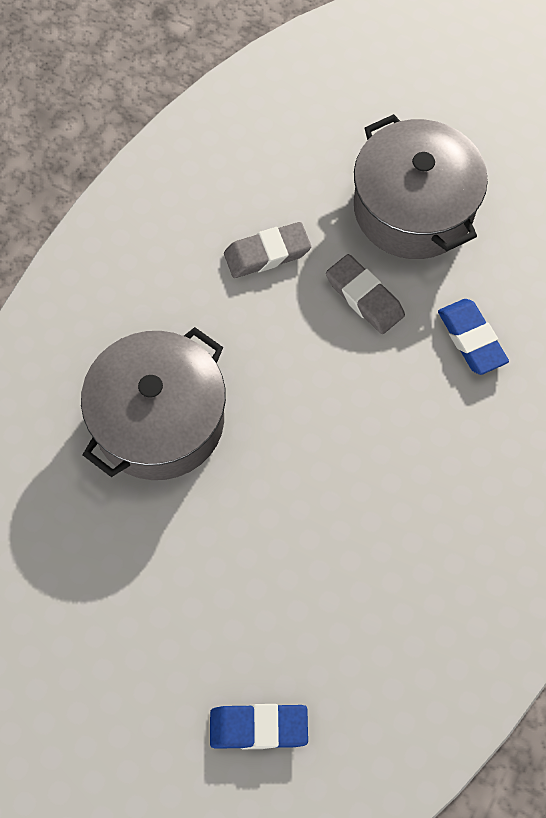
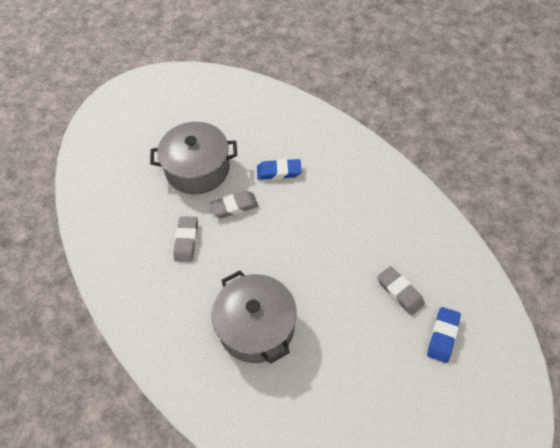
camera: 65 degrees left, 10 degrees down
none -> grey eraser [377,266,425,315]

